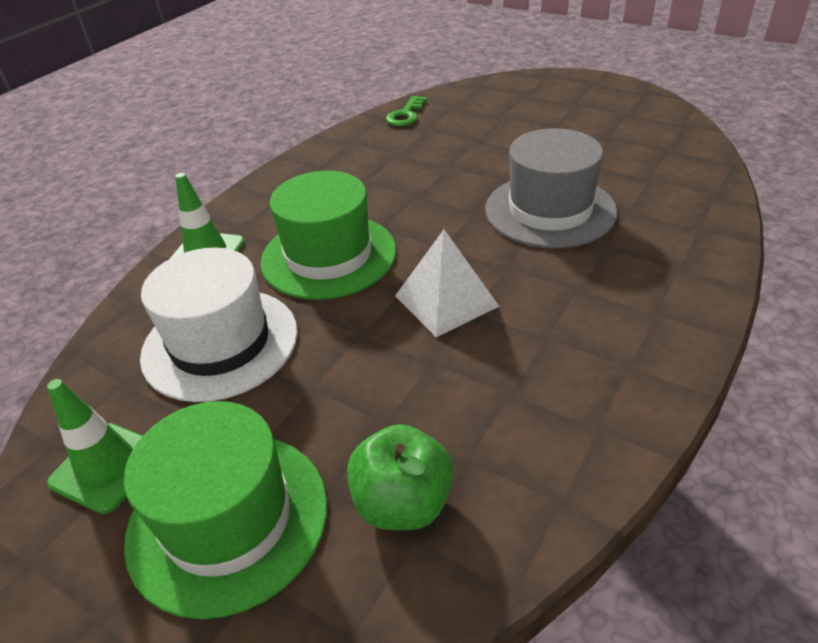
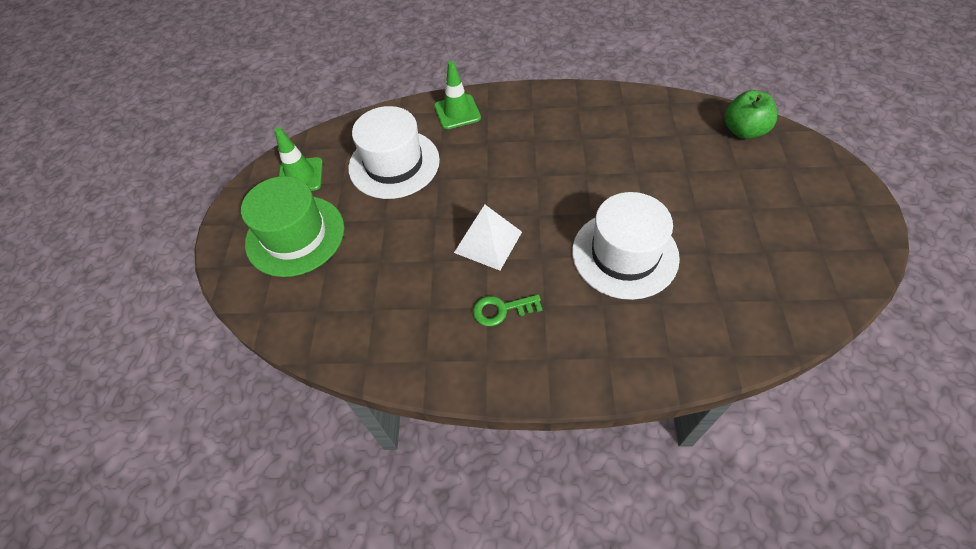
camera: 60 degrees right, 15 degrees up
green hat [260,171,396,300] -> none
green apple [347,424,454,530] -> green apple moved to [725,90,777,139]
green key [386,96,427,126] -> green key moved to [473,295,542,326]
grey hat [485,128,617,248] -> white hat [572,192,680,300]

